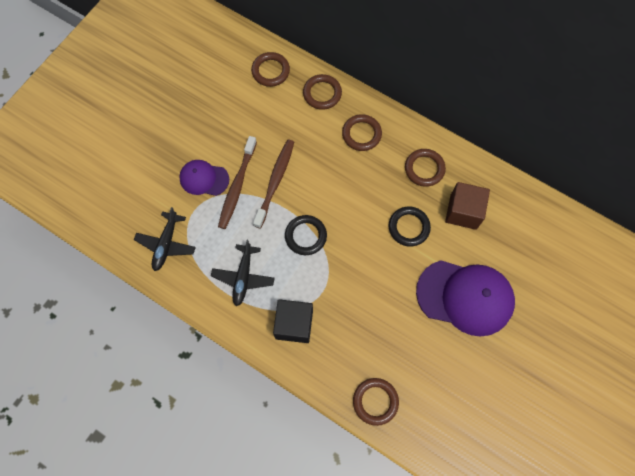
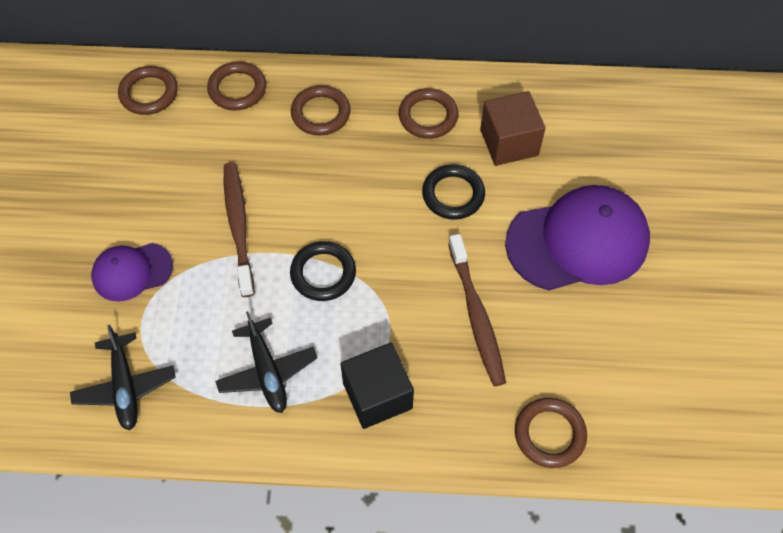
camera: 30 degrees left, 10 degrees down
brown toothbrush [218,136,257,229] -> brown toothbrush moved to [448,234,506,386]

